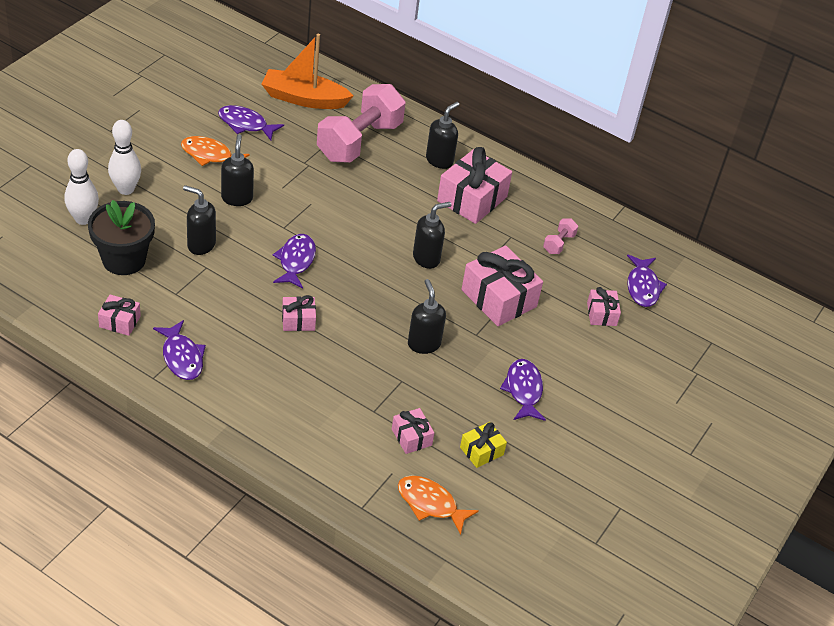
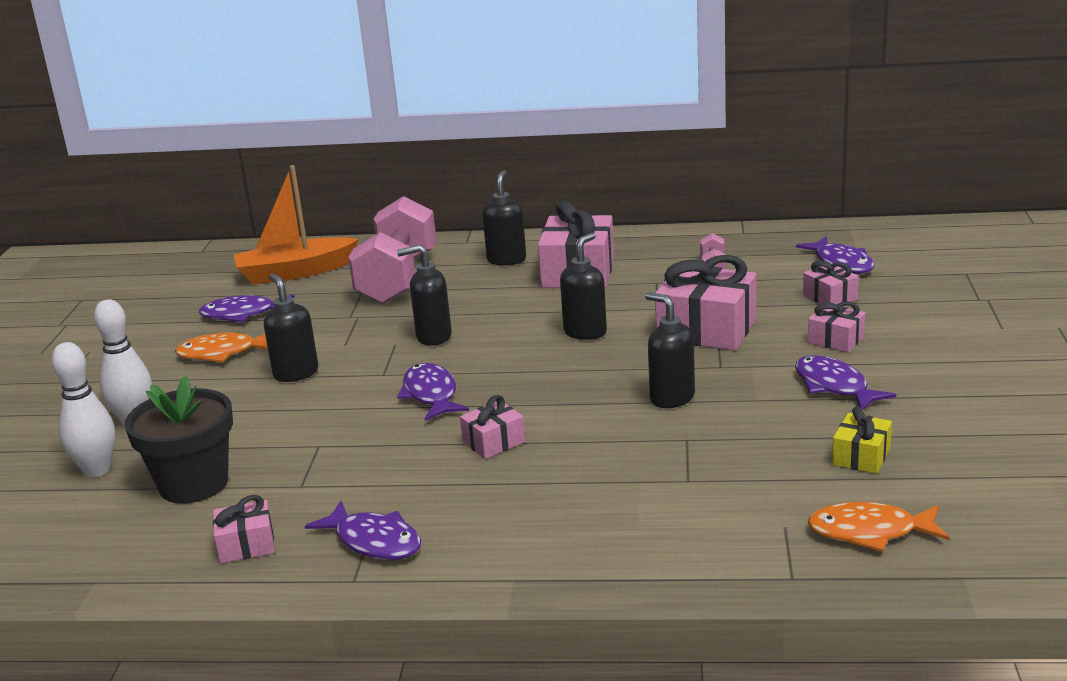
camera: 20 degrees left, 20 degrees down
black soap dispenser [183,185,216,255] -> black soap dispenser moved to [397,244,452,346]
pink gift [392,408,434,454] -> pink gift moved to [808,301,865,352]

